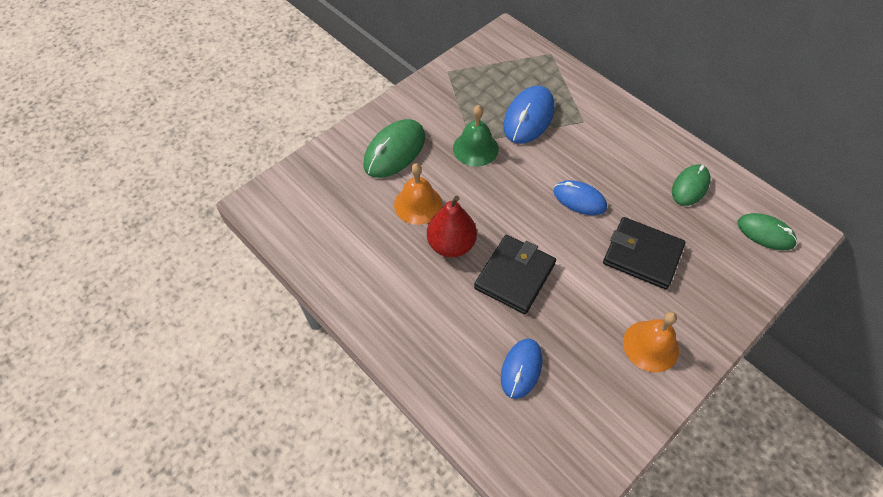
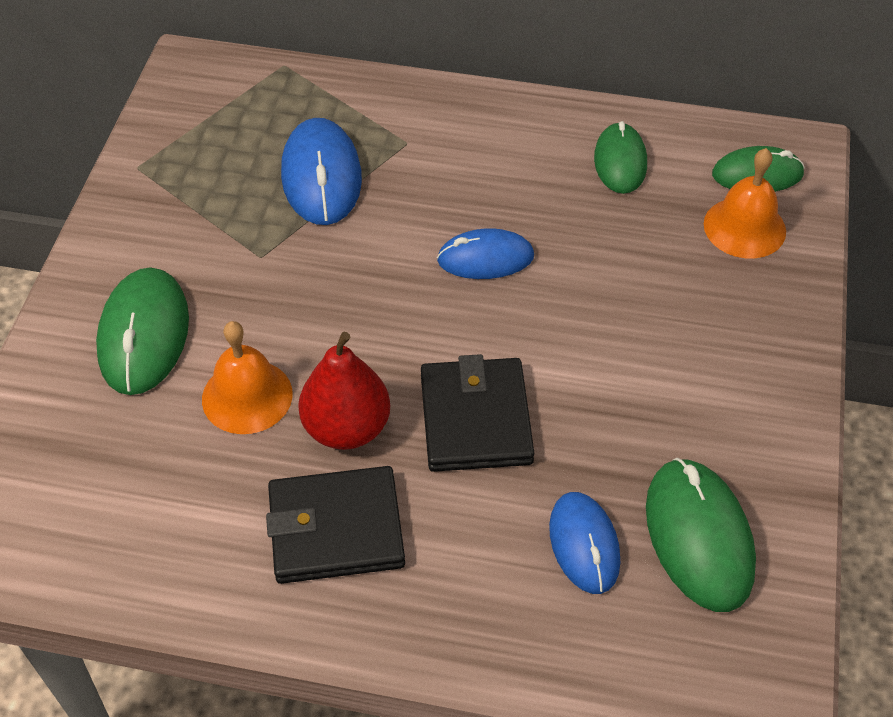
camera: 35 degrees left, 5 degrees down
green bell [453,105,498,167] -> none
black wallet [603,217,686,289] -> black wallet moved to [266,466,405,584]
orange bell [623,312,679,372] -> orange bell moved to [704,148,786,259]
none -> green mouse [646,458,756,612]

